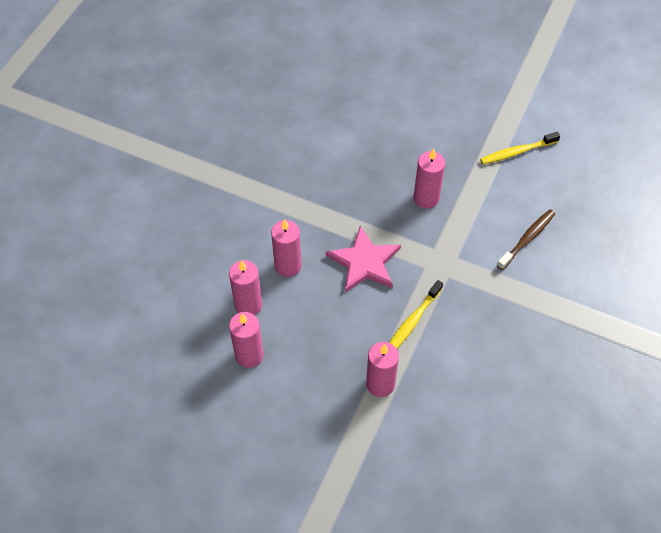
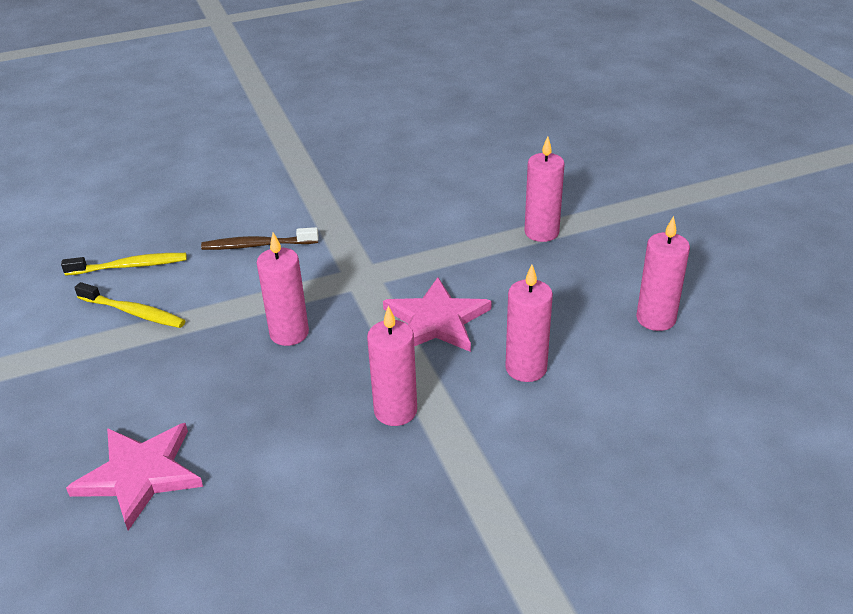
camera: 135 degrees left, 20 degrees down
pink candle [229,260,262,315] -> pink candle moved to [367,306,417,426]
yellow toothbrush [389,280,443,348] -> yellow toothbrush moved to [61,253,187,276]
none -> pink star [66,423,203,530]

